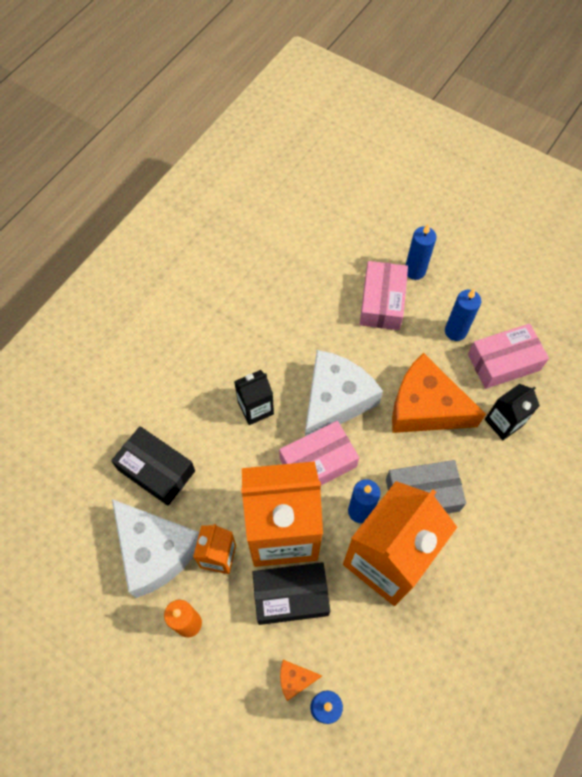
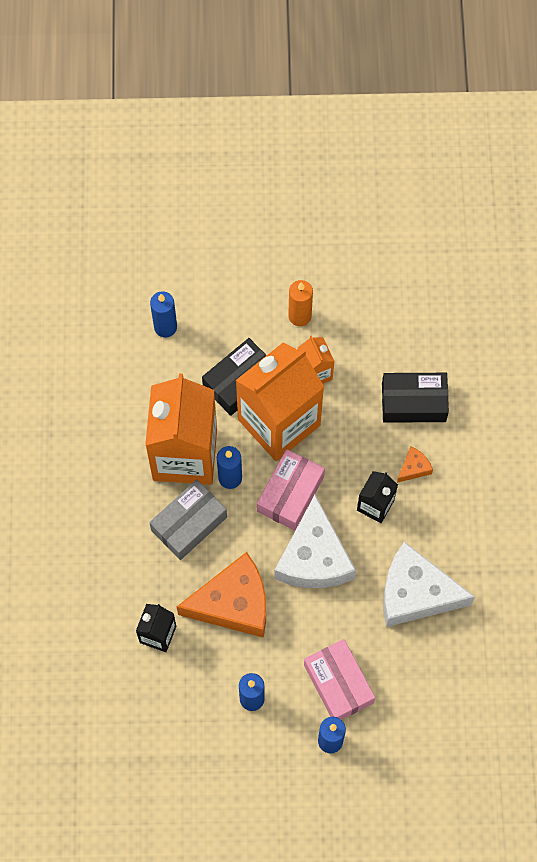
camera: 145 degrees right, 5 degrees up
white cheese [112,499,199,598] -> white cheese moved to [383,542,475,627]
orange cheese [280,660,322,701] -> orange cheese moved to [397,446,433,483]
pink box [468,324,549,389] -> none

